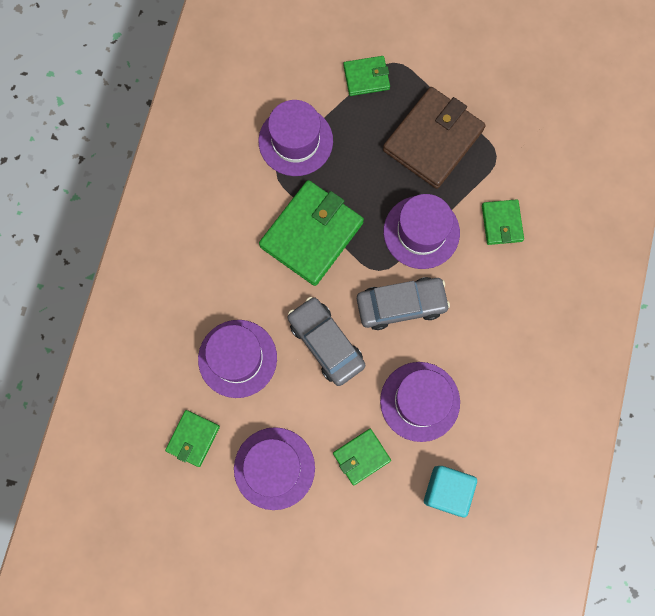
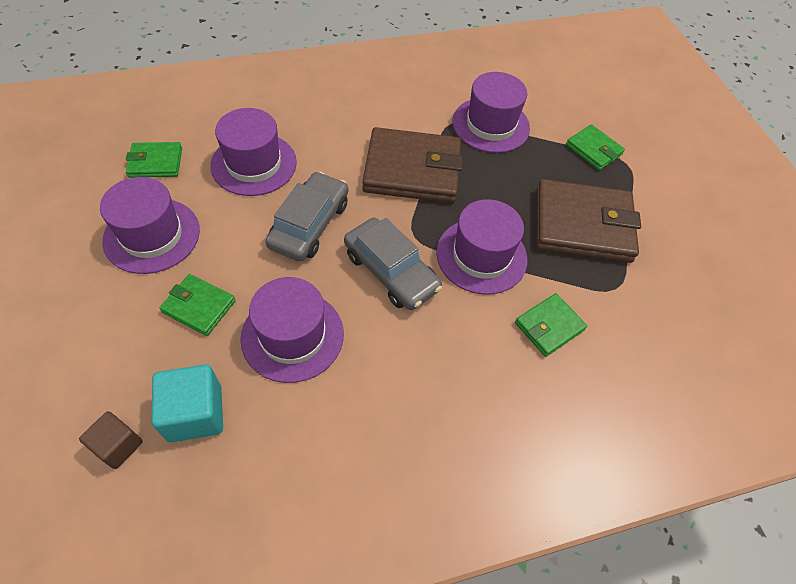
camera: 55 degrees right, 20 degrees down
green wallet [259,180,364,286] -> brown wallet [362,127,463,203]
none -> brown cube [79,411,142,469]

